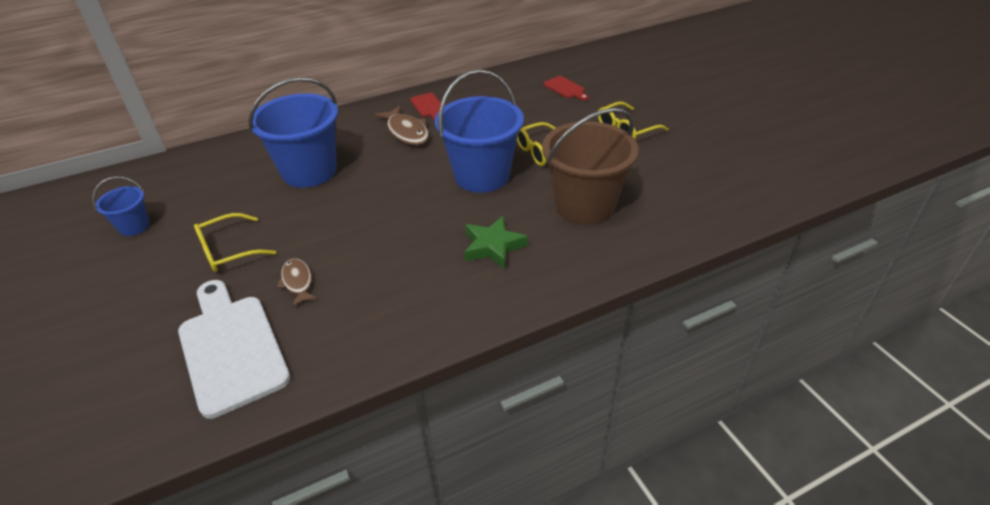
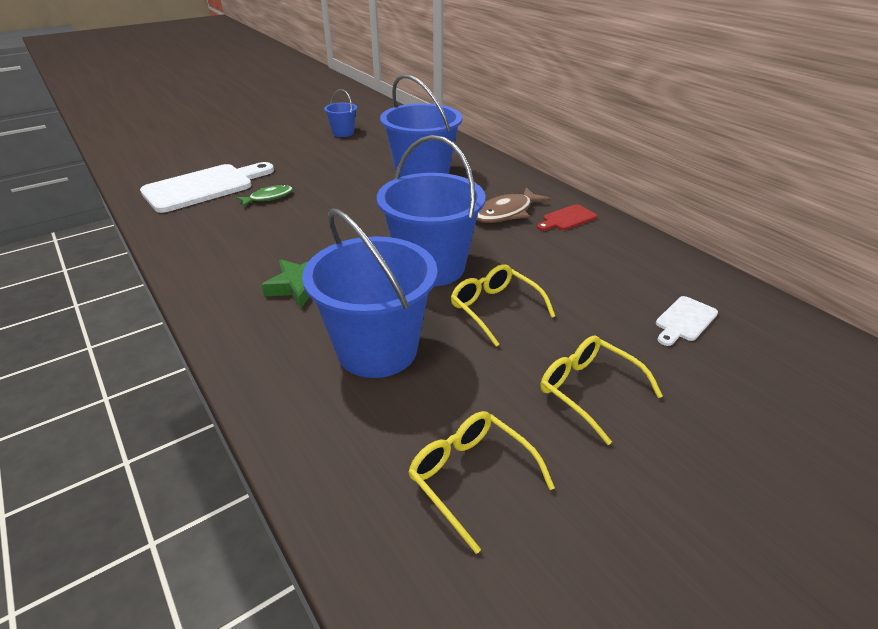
camera: 80 degrees right, 5 degrees down
yellow glasses [194,213,276,272] -> yellow glasses moved to [408,411,555,554]
brown fish [277,258,318,307] -> green fish [236,185,293,207]
brown bucket [542,108,639,225] -> blue bucket [302,209,437,378]
red cutting board [544,76,589,101] -> white cutting board [656,296,718,346]

